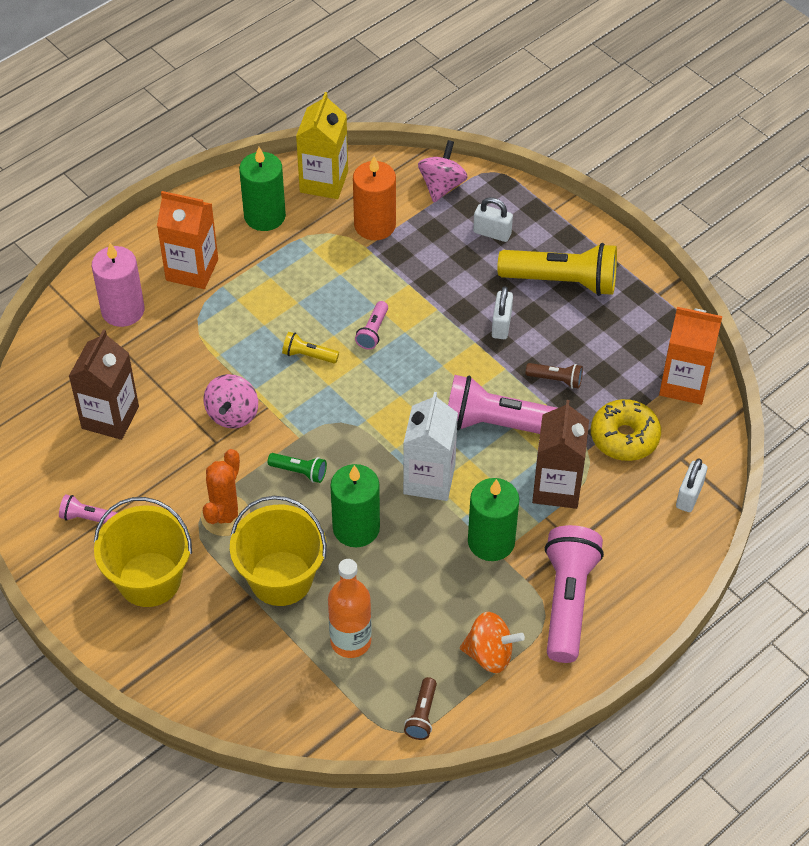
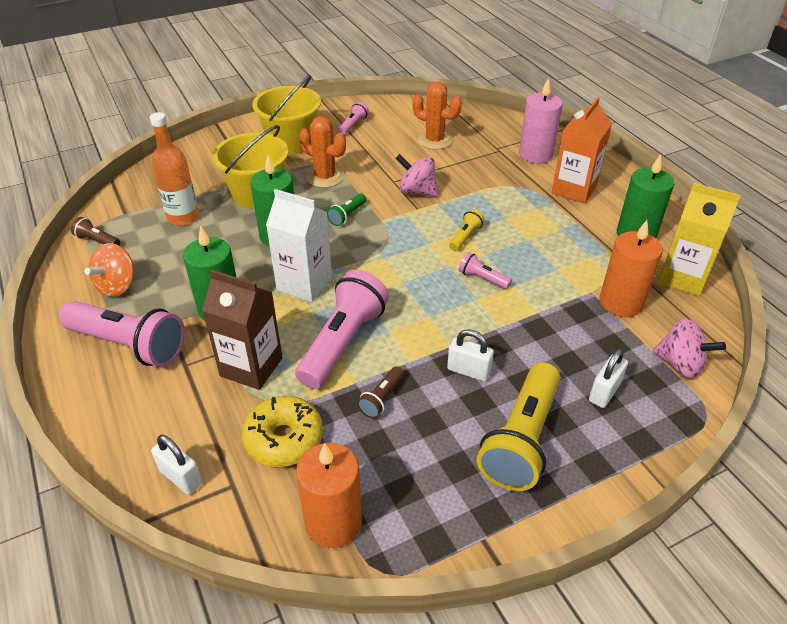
camera: 105 degrees right, 10 degrees down
brown carton [69,329,139,440] -> orange cactus [412,81,462,150]
orange carton [659,307,722,405] -> orange candle [296,443,362,548]

